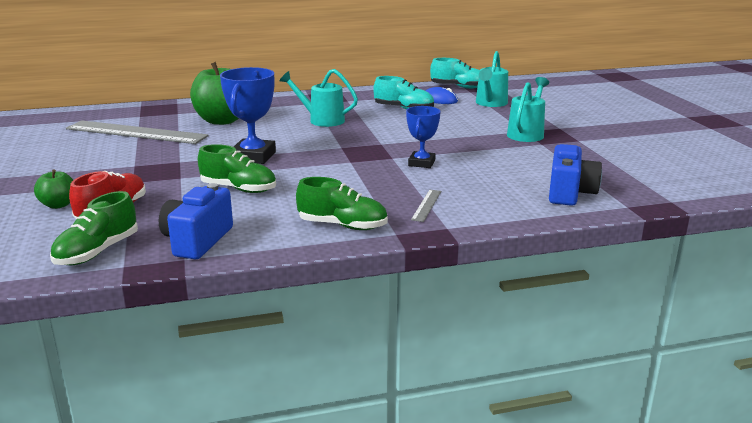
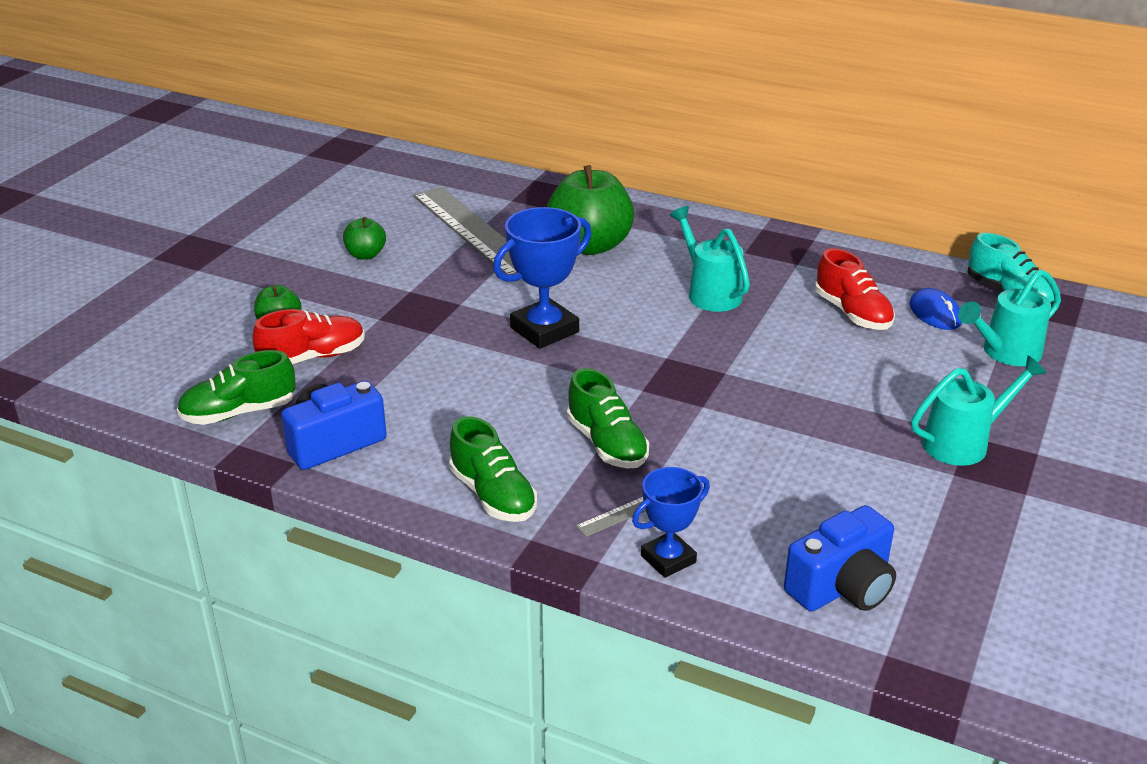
camera: 40 degrees right, 10 degrees up
green shoe [198,144,276,193] -> green shoe moved to [567,368,649,468]
turquoise shoe [373,76,434,110] -> red shoe [815,248,895,330]
blue trophy [406,106,441,168] -> blue trophy moved to [632,467,710,578]
none -> green apple [343,217,386,260]

